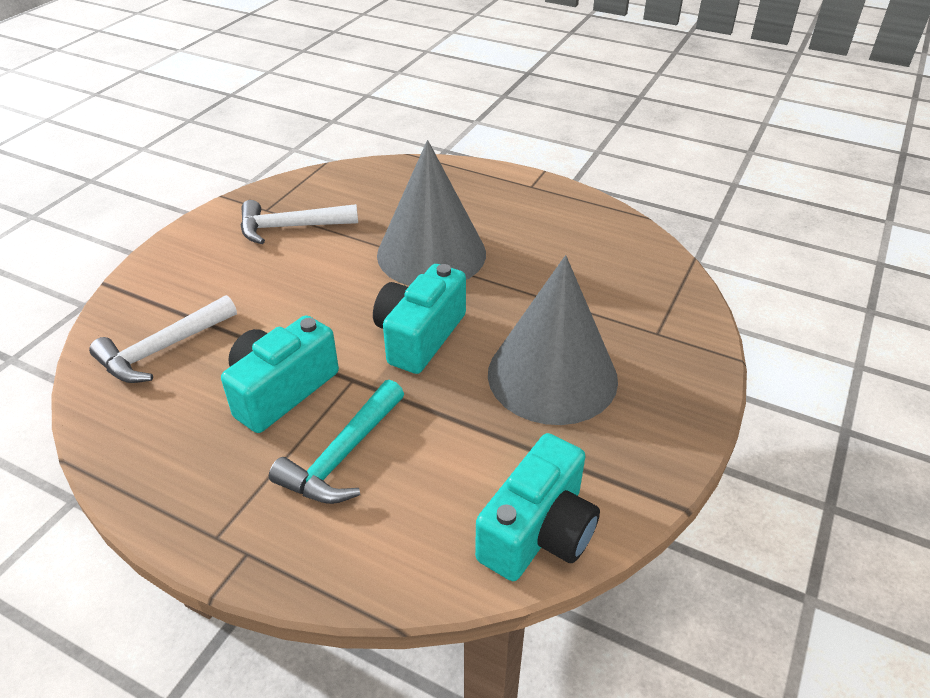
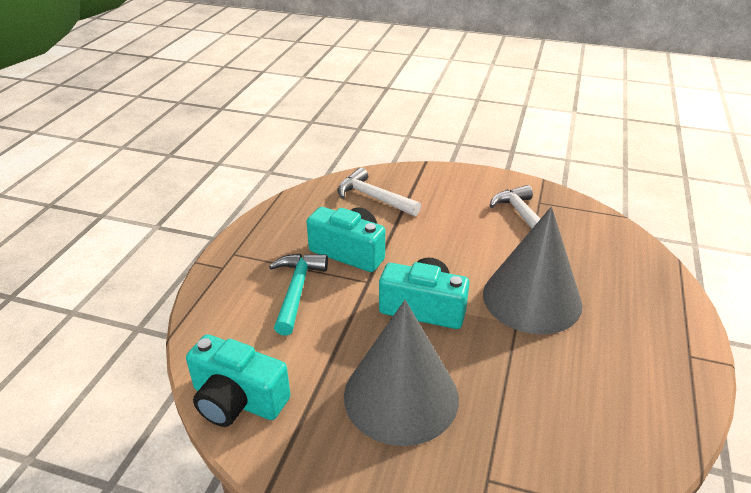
camera: 80 degrees right, 5 degrees down
turquoise hammer [269,380,404,504] -> turquoise hammer turned 75 degrees clockwise [269,253,328,336]

